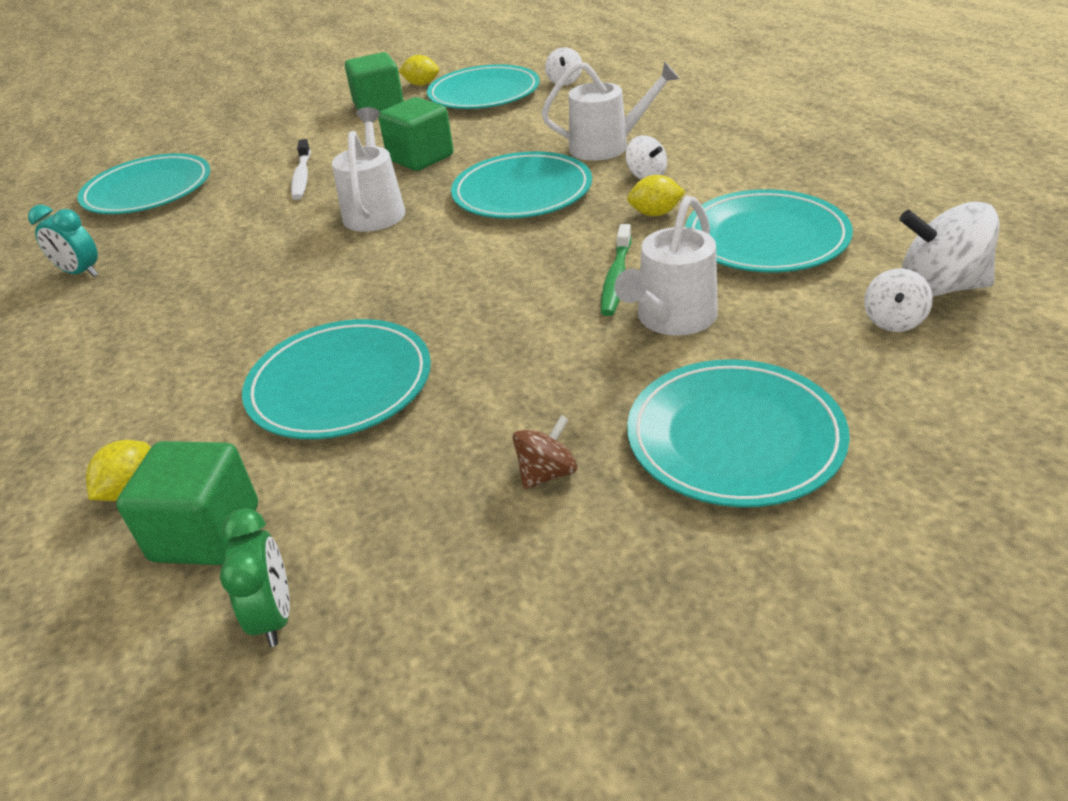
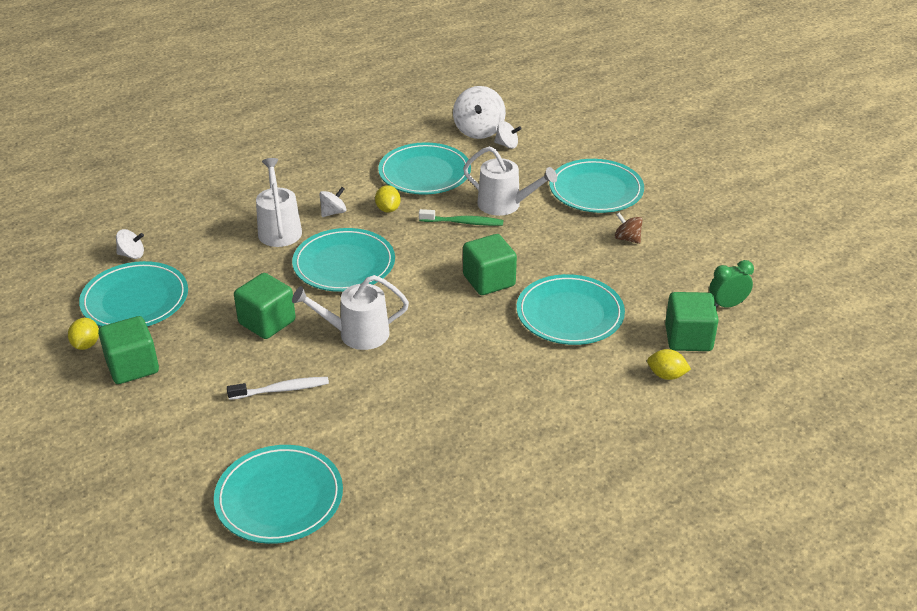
camera: 100 degrees left, 0 degrees up
turquoise clock [28,205,98,277] -> none
none -> green cube [463,234,517,295]

